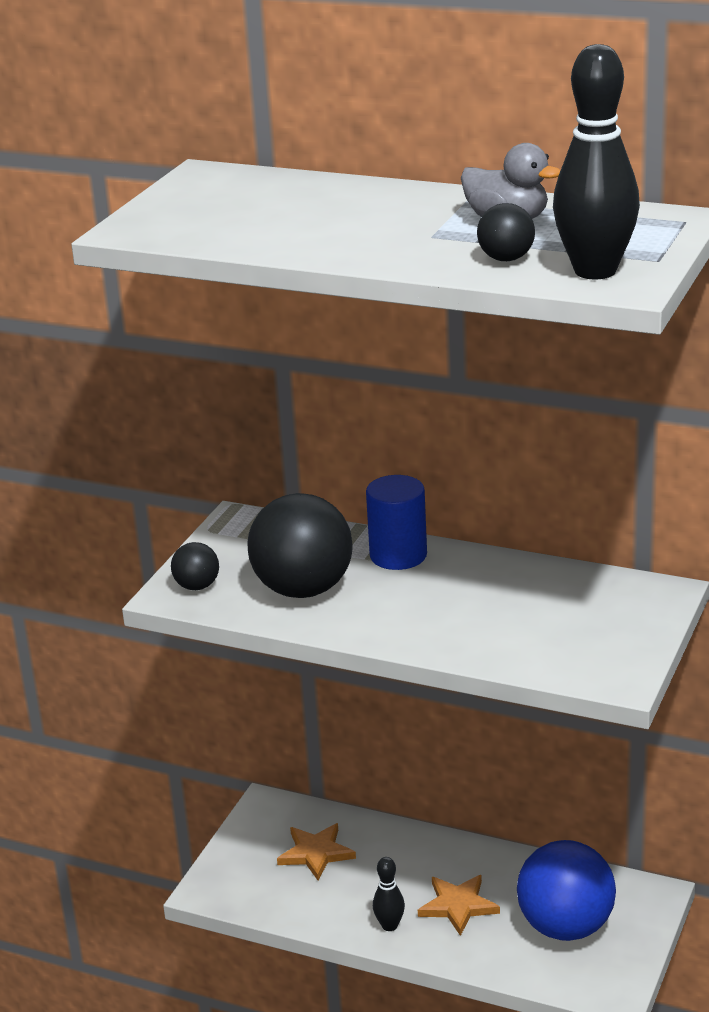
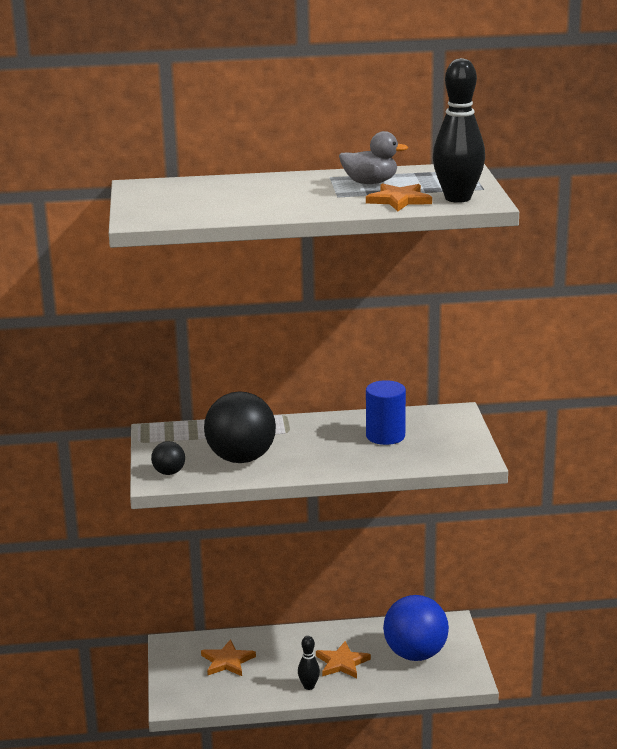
camera: 30 degrees left, 5 degrees down
blue cylinder [366,475,427,570] -> blue cylinder moved to [366,380,406,445]
black ball [477,203,535,261] -> orange star [366,183,432,211]

